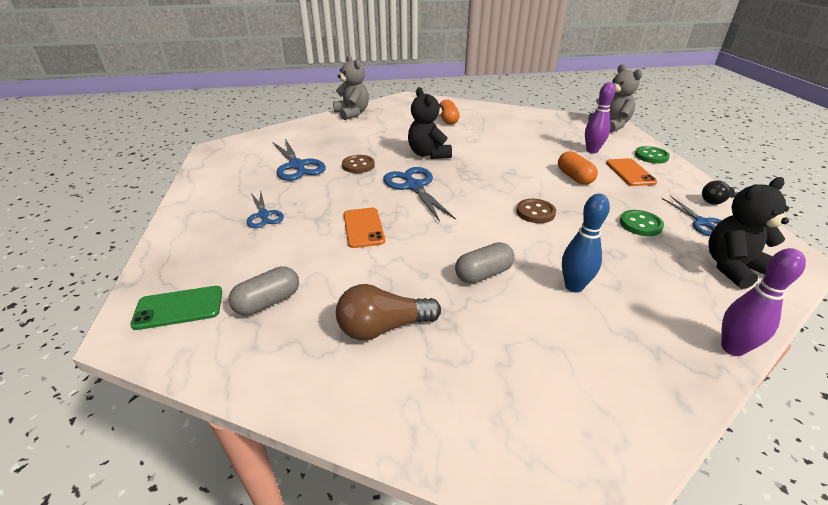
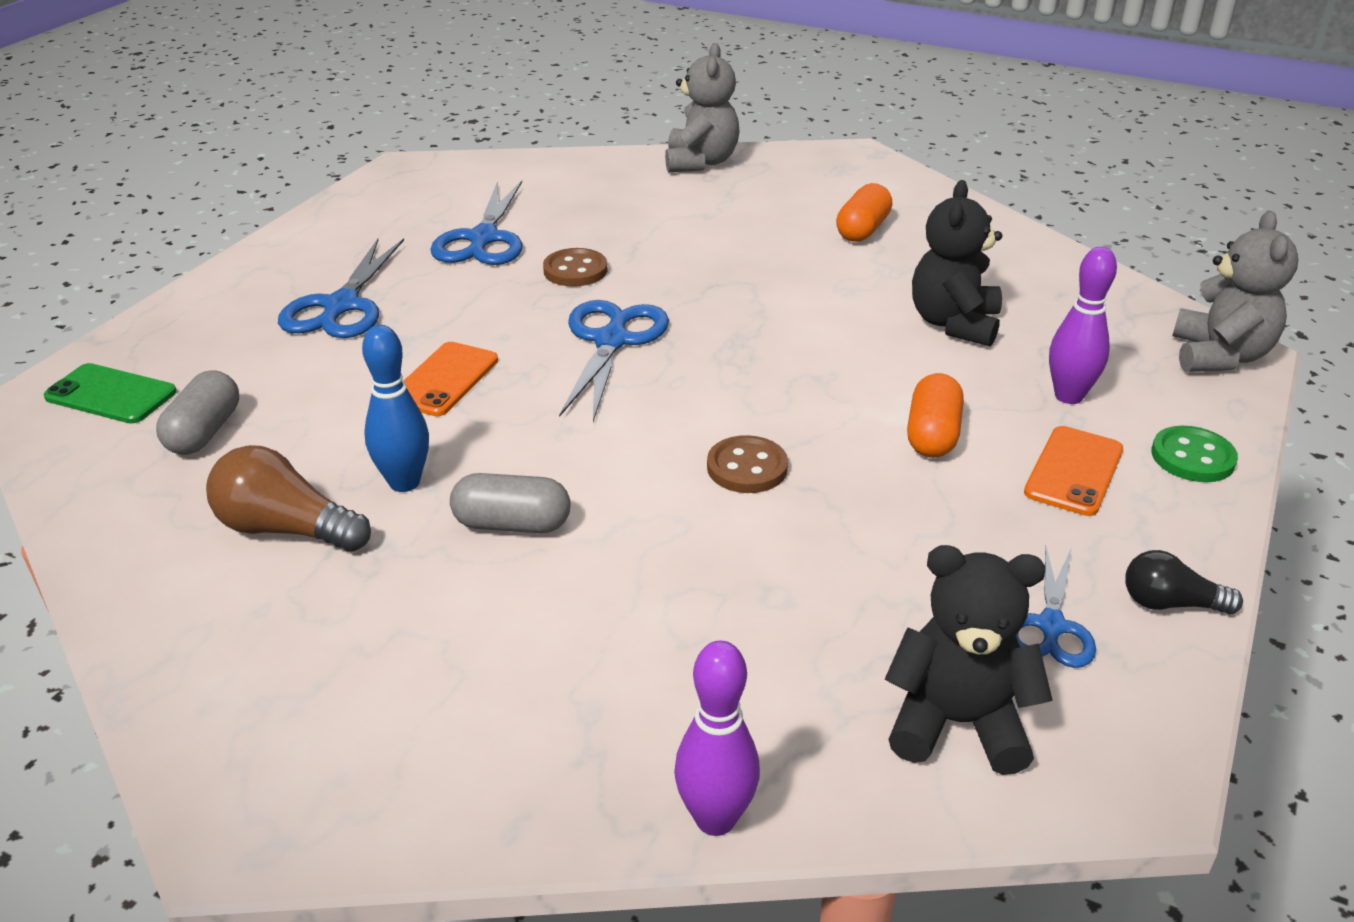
camera: 35 degrees right, 0 degrees up
grey capsule [229,266,299,315] -> grey capsule turned 75 degrees counterclockwise [156,370,239,455]
blue scissors [247,192,284,228] -> blue scissors [278,238,404,338], size x1.59
black teddy bear [408,87,452,159] -> black teddy bear moved to [912,180,1002,347]
blue bowling pin [562,194,610,293] -> blue bowling pin moved to [362,325,429,492]
green button [620,210,664,236] -> none

